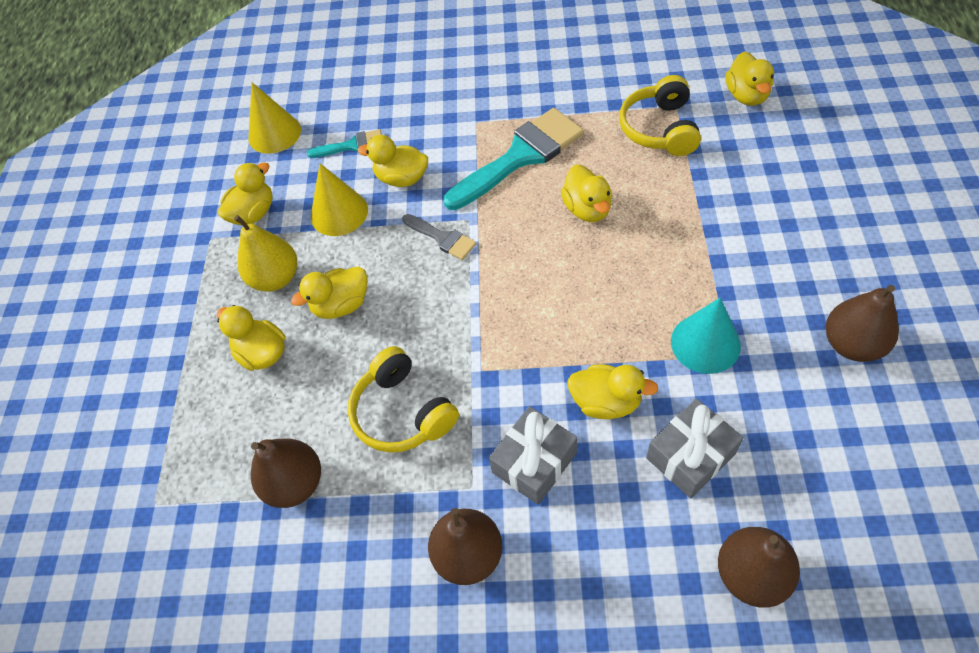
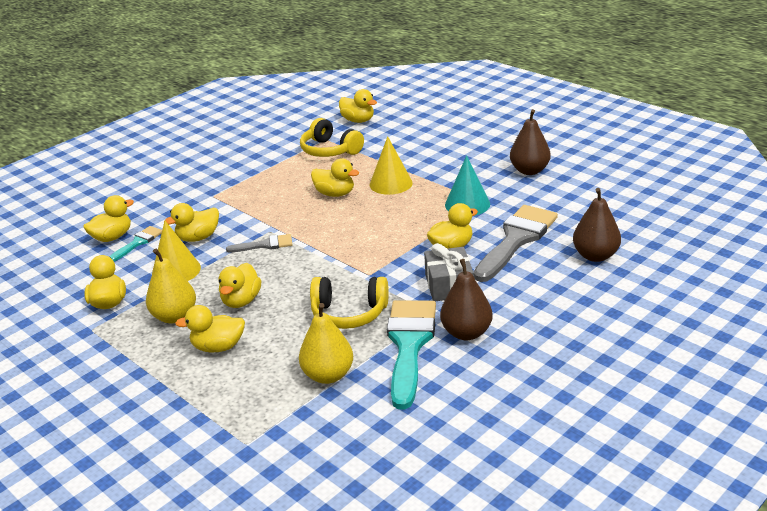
camera: 50 degrees left, 25 degrees down
yellow cone [248,82,301,154] -> yellow cone moved to [370,136,413,195]
brown pear [250,439,321,508] -> yellow pear [299,303,353,384]
turquoise brush [443,108,584,210] -> turquoise brush moved to [387,300,436,409]
grey gift [646,398,744,498] -> grey brush [474,205,558,282]
none -> yellow duck [83,195,134,242]

